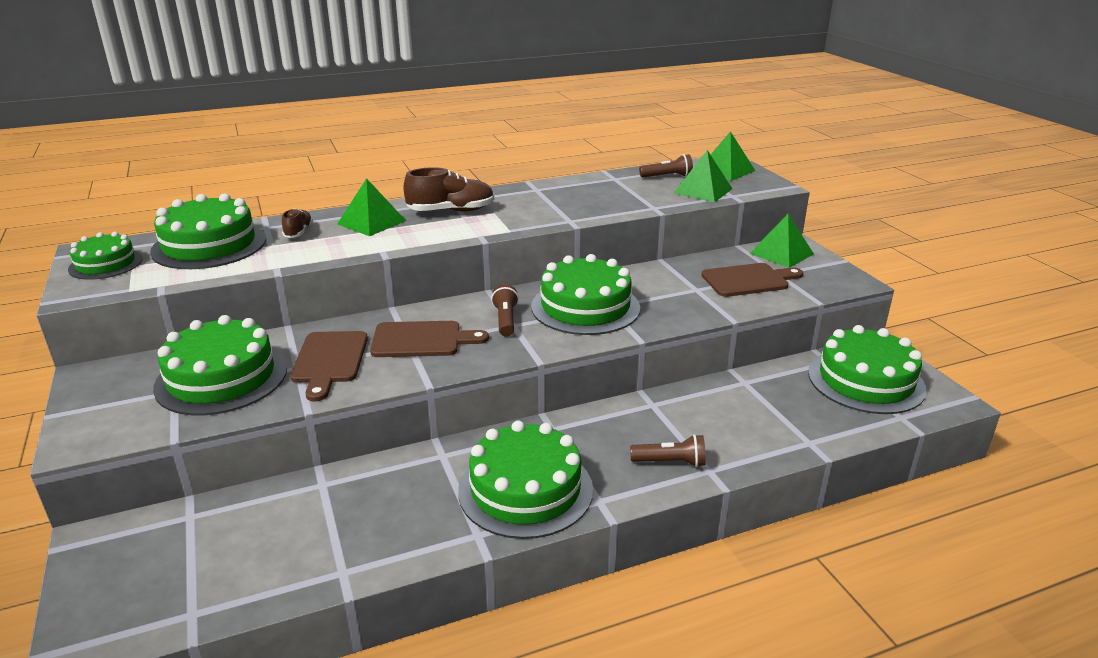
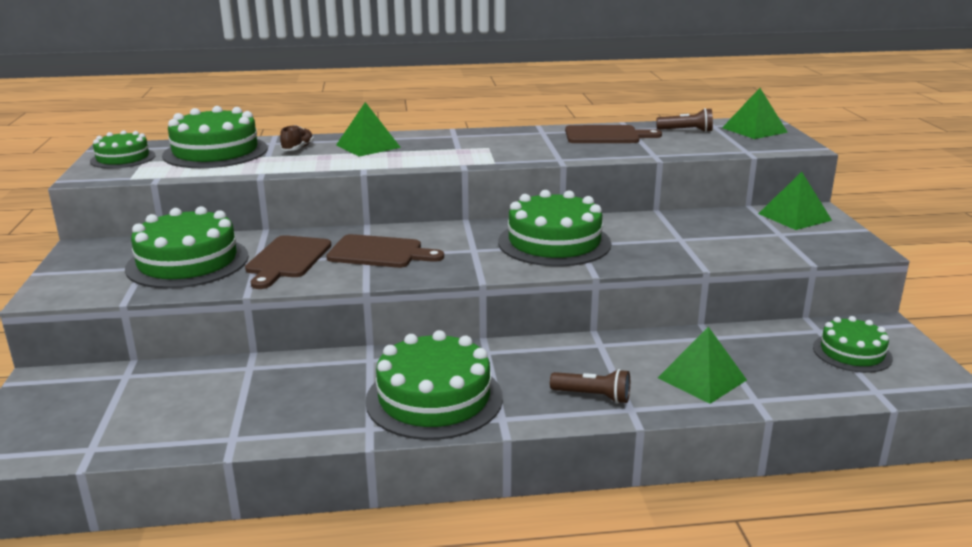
camera: 15 degrees right, 5 degrees down
brown shoe [403,167,494,212] -> none
brown flashlight [491,284,519,337] -> none
green pyramid [674,150,732,202] -> green pyramid moved to [658,327,747,404]
brown cutting board [701,263,803,297] -> brown cutting board moved to [565,125,662,143]
green cake [808,325,927,414] -> green cake [813,316,893,373], size x0.59

